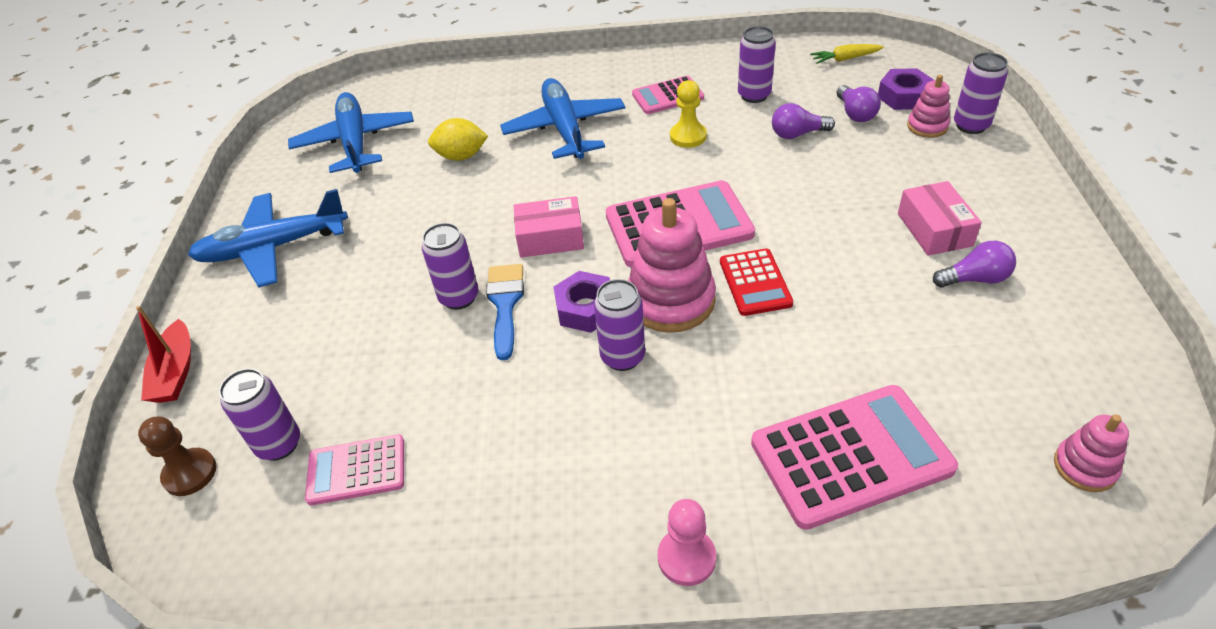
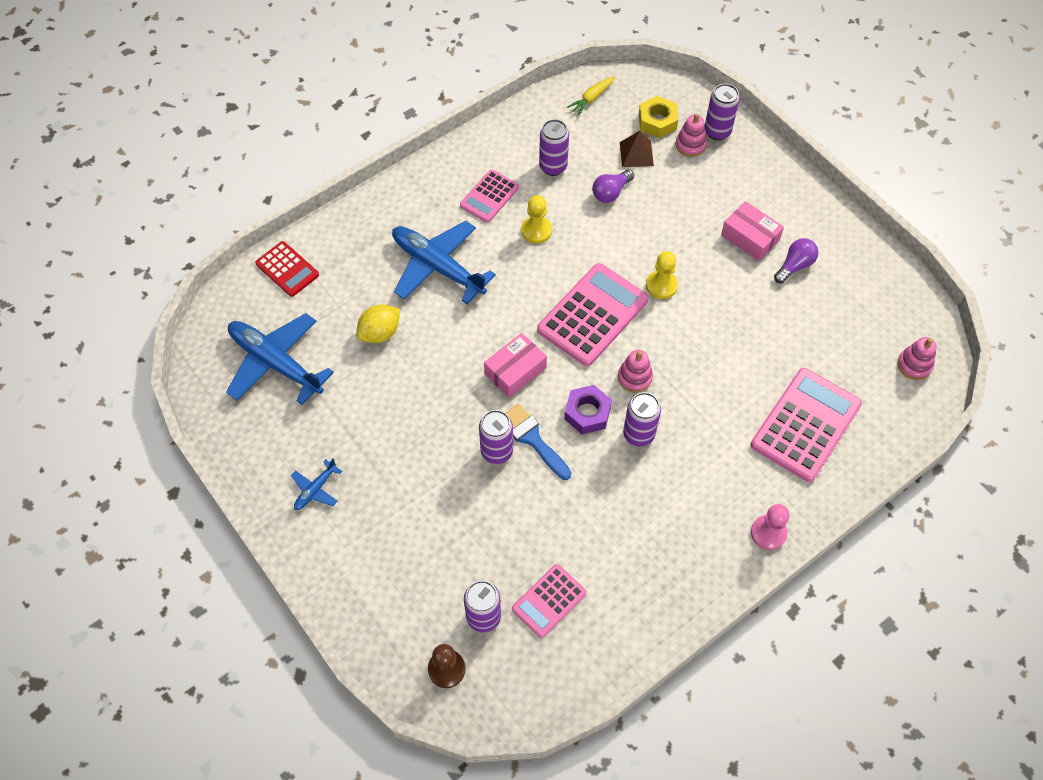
camera: 40 degrees left, 15 degrees up
red boat [136,306,191,403] -> none
blue plane [188,189,348,287] -> blue plane [291,458,342,510], size x0.46
pink stacking toy [628,198,716,333] -> pink stacking toy [618,350,653,393], size x0.54
red calculator [720,248,793,316] -> red calculator moved to [255,241,319,297]
purple light bulb [836,85,881,122] -> brown pyramid [620,131,654,167]
purple nut [878,68,934,110] -> yellow nut [639,96,678,138]
none -> yellow pawn [646,251,678,299]

